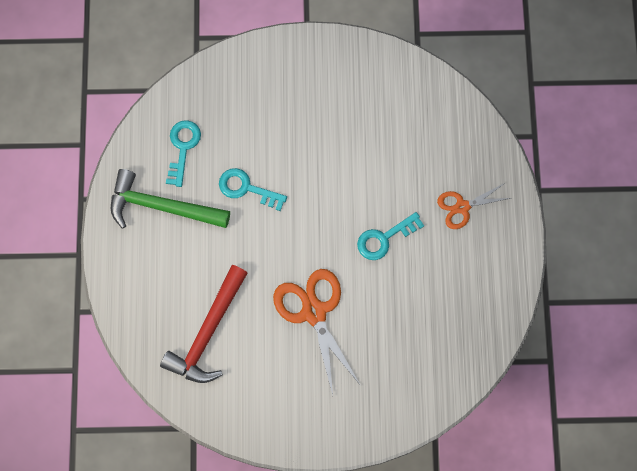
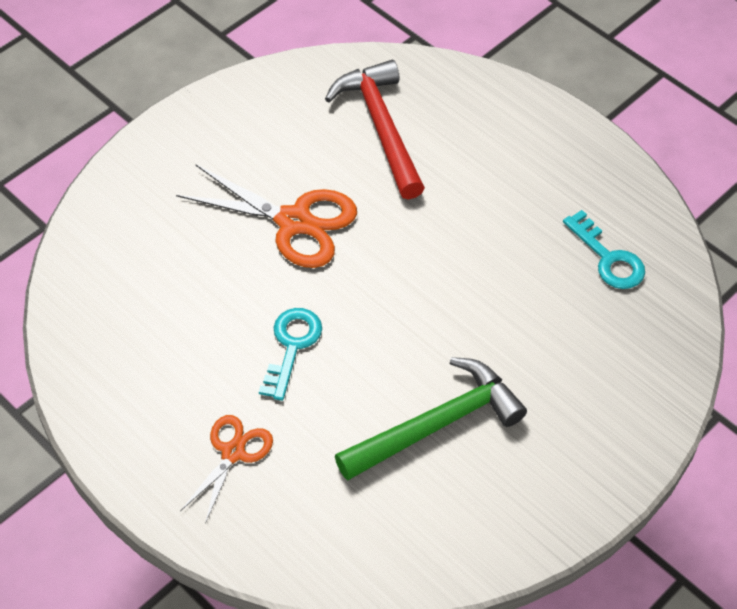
camera: 135 degrees right, 20 degrees down
green hammer [111,169,230,229] -> green hammer moved to [335,357,527,480]
turquoise key [219,168,287,211] -> none

